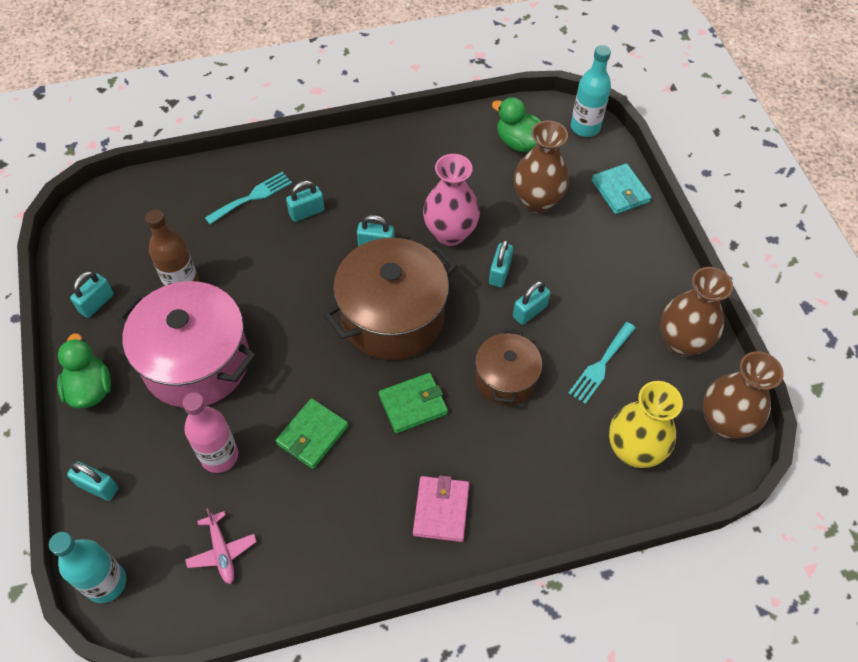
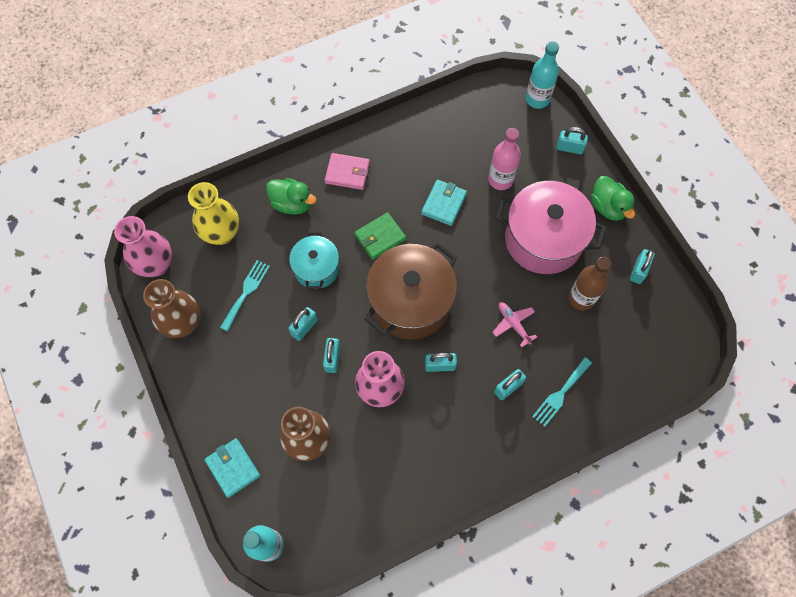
camera: 170 degrees right, 10 degrees up
pink plane [185,508,257,584] -> pink plane moved to [492,302,537,348]
green wallet [275,398,349,469] -> turquoise wallet [421,180,467,226]
pink wallet [413,476,469,542] -> pink wallet turned 75 degrees counterclockwise [325,153,370,190]
brown pot [475,328,542,405] -> turquoise pot [289,232,339,289]
green duck [492,97,541,152] -> green duck moved to [266,178,316,215]
brown vase [703,351,784,439] -> pink vase [114,216,172,277]

